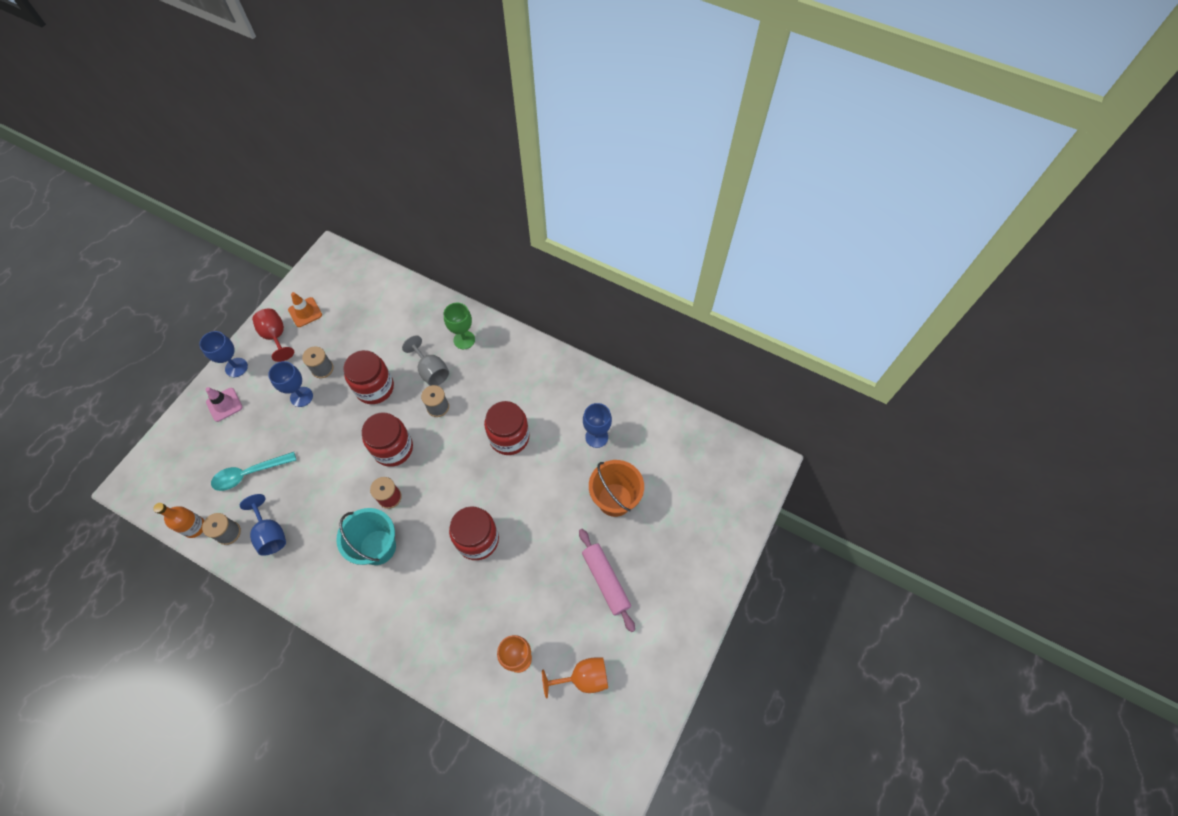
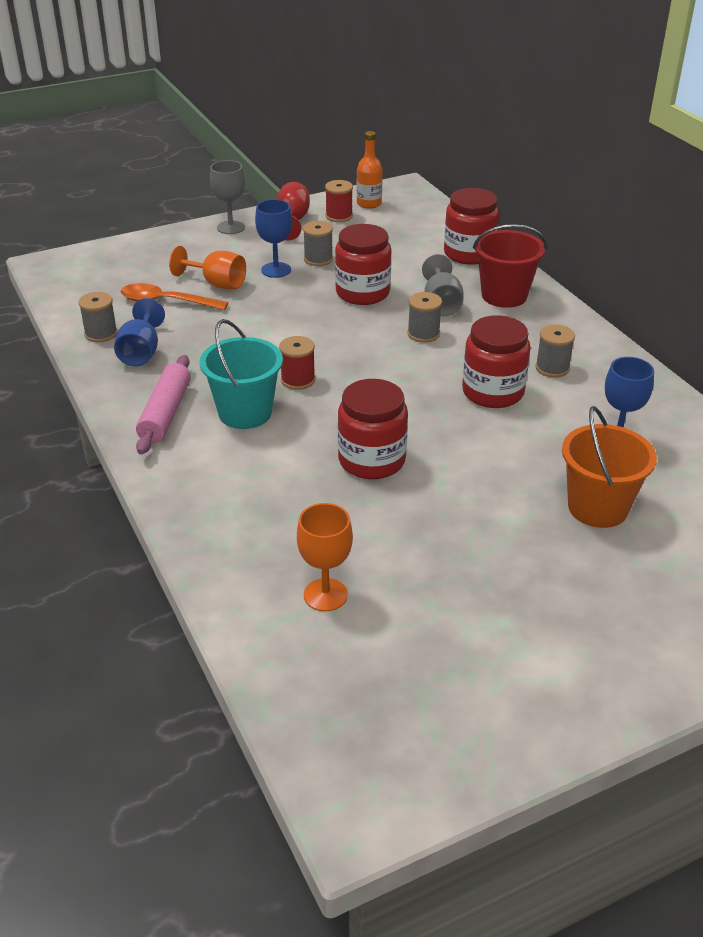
camera: 35 degrees right, 25 degrees down
orange bottle [153,503,204,538] -> orange bottle moved to [357,131,382,209]
blue goblet [199,331,248,377] -> grey goblet [210,160,245,234]
pink traffic cone [206,387,242,422] -> none
turquoise spoon [211,452,296,491] -> orange spoon [121,283,228,310]
orange traffic cone [288,292,322,327] -> red spool [325,180,353,222]
red jar [362,413,413,467] -> red jar moved to [444,188,499,265]
green goblet [444,303,475,349] -> red bucket [473,224,547,308]
orange goblet [542,657,608,698] -> orange goblet moved to [169,246,246,289]
pink rolling pin [579,529,635,632] -> pink rolling pin moved to [136,355,191,455]
none -> grey spool [535,325,575,378]

